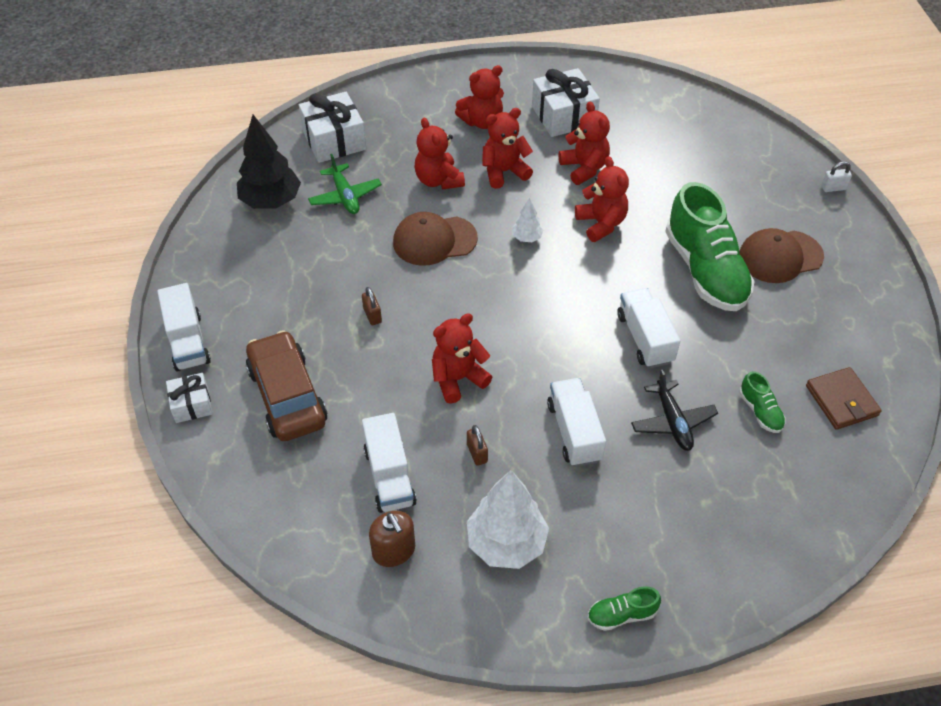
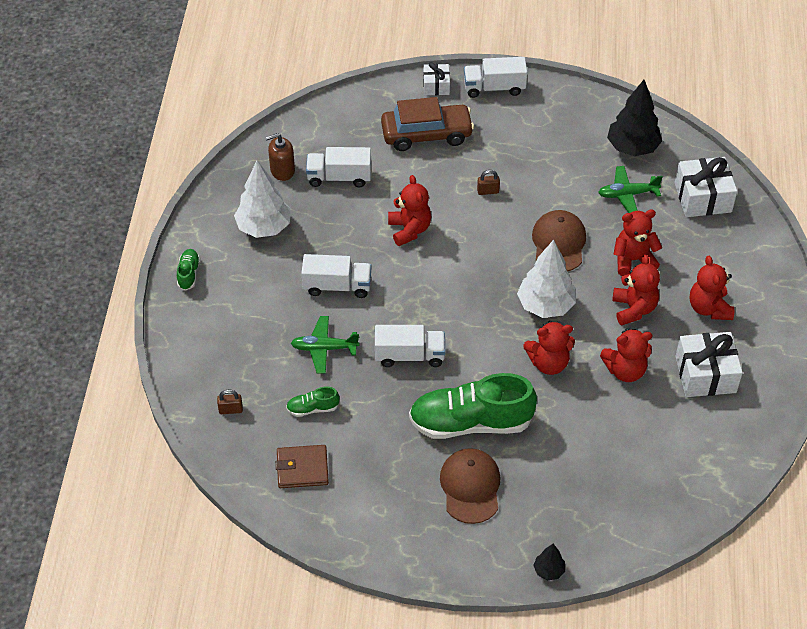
camera: 105 degrees right, 0 degrees up
brown padlock [467,425,488,466] -> brown padlock moved to [217,390,243,414]
white tree [512,198,543,242] -> white tree [517,240,576,318], size x2.07
black plane [631,370,718,451] -> green plane [291,316,359,374]
white padlock [821,161,852,192] -> black tree [533,544,565,580]

